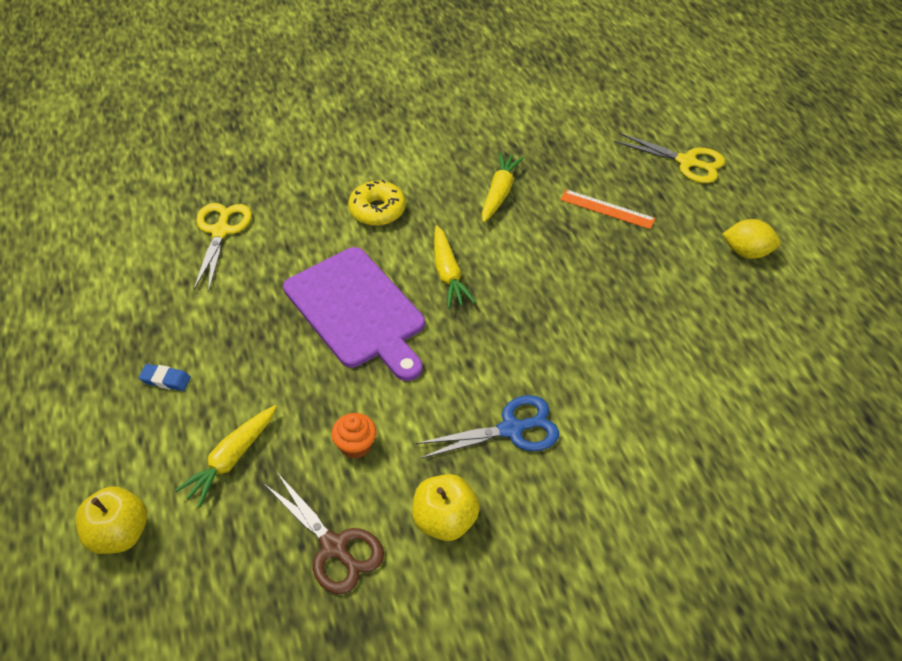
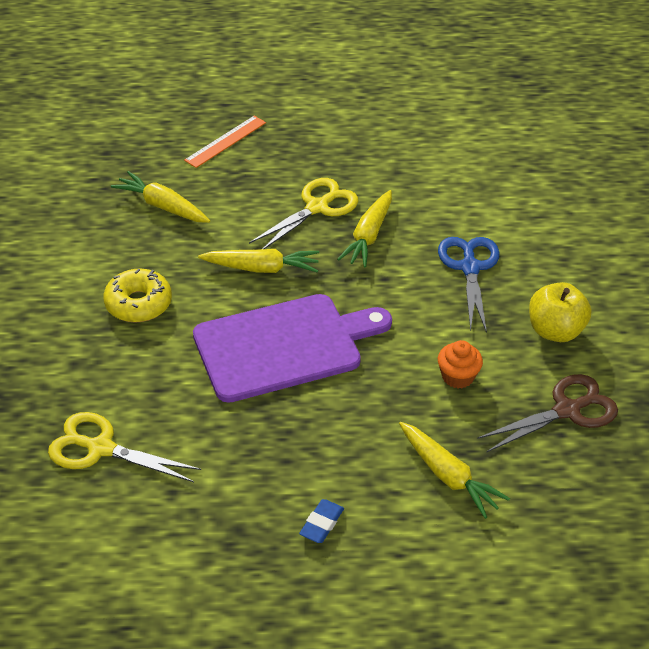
camera: 75 degrees left, 5 degrees down
yellow apple [76,486,147,554] -> none
yellow scissors [614,133,725,183] -> yellow scissors moved to [249,178,358,249]
yellow lemon [722,219,781,259] -> none
none -> yellow carrot [337,190,392,267]

